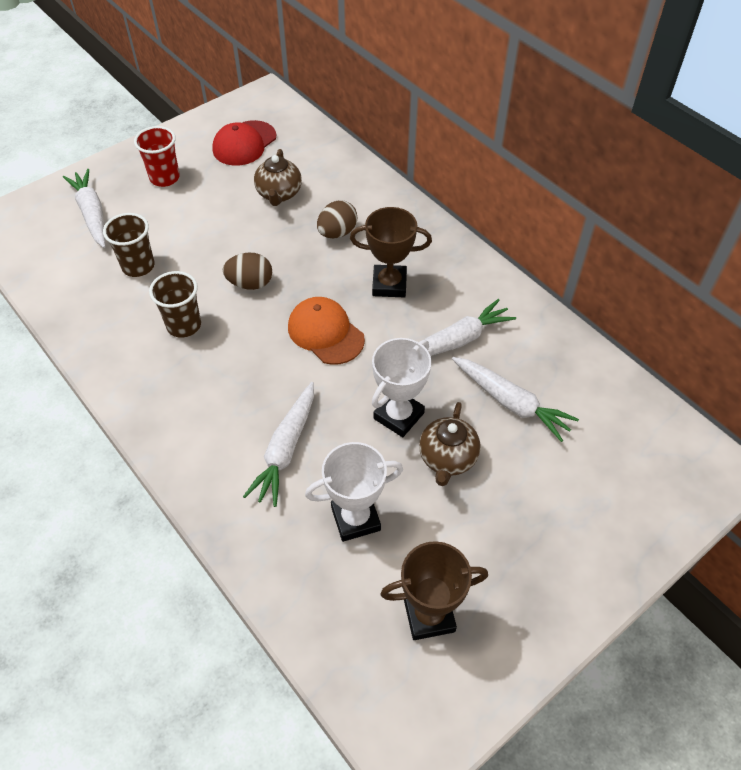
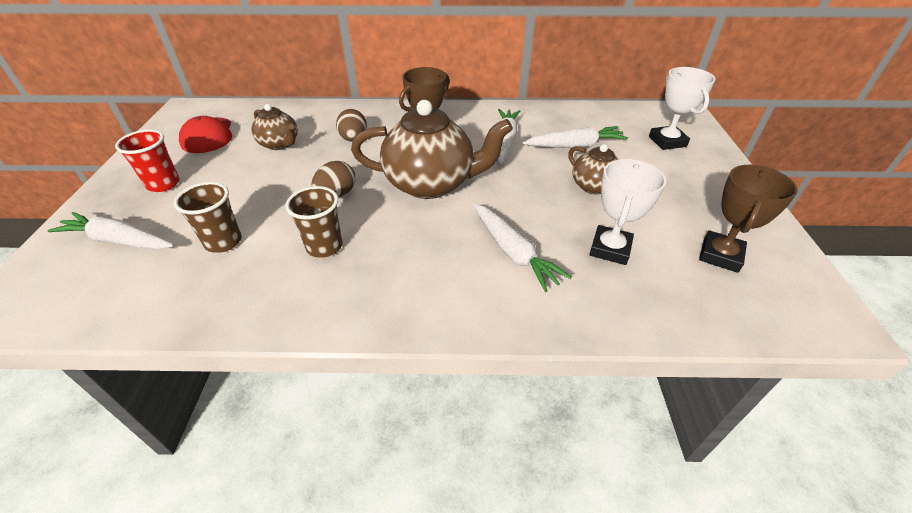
camera: 50 degrees left, 10 degrees down
orange cap [288,297,365,365] -> brown teapot [351,100,513,199]
white trophy [372,338,432,437] -> white trophy moved to [649,67,715,150]

